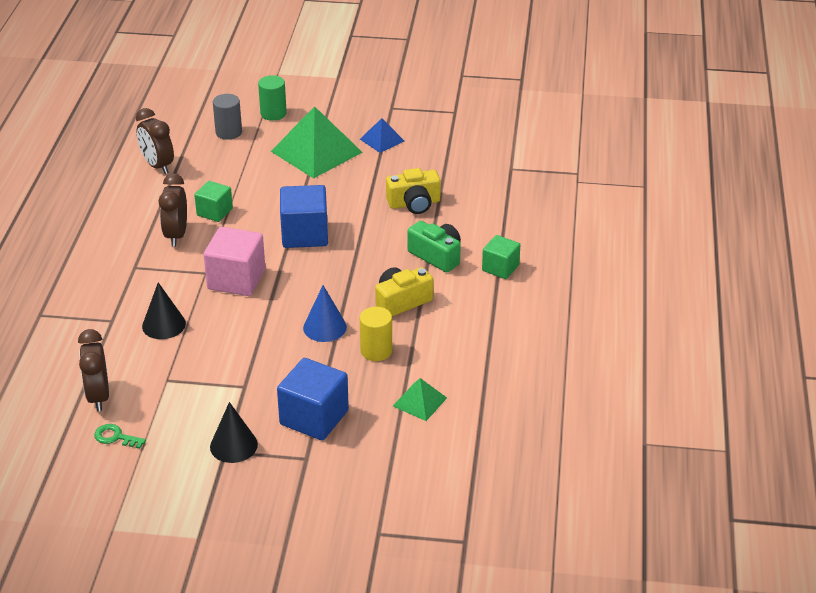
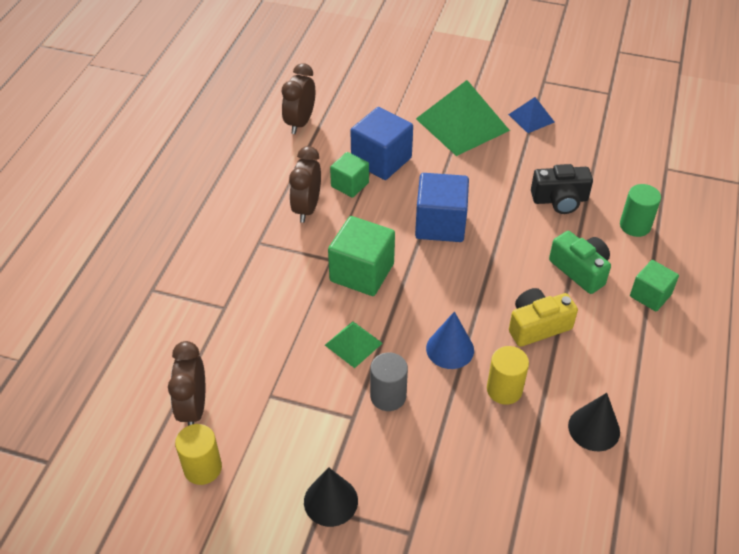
camera: 10 degrees right, 10 degrees up
green key [94,424,146,449] -> yellow cylinder [175,424,222,485]
brown clock [136,108,174,174] -> brown clock turned 45 degrees clockwise [282,63,315,134]
black cone [142,282,186,339] -> black cone moved to [568,393,620,451]
pink cube [204,227,265,296] -> green cube [328,216,395,296]
grey cylinder [213,94,242,140] -> grey cylinder moved to [370,352,408,411]
green cylinder [258,75,287,121] -> green cylinder moved to [620,184,661,237]
blue cube [277,358,349,440] -> blue cube moved to [350,107,413,180]
yellow camera [386,168,441,214] -> black camera [531,164,593,214]
green pyramid [393,378,447,421] -> green pyramid moved to [325,321,383,368]

